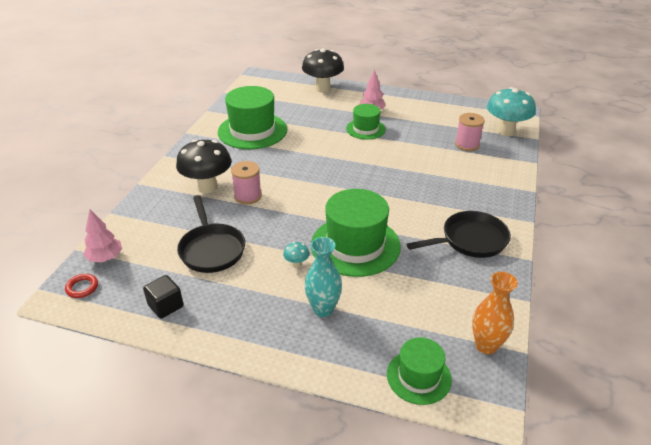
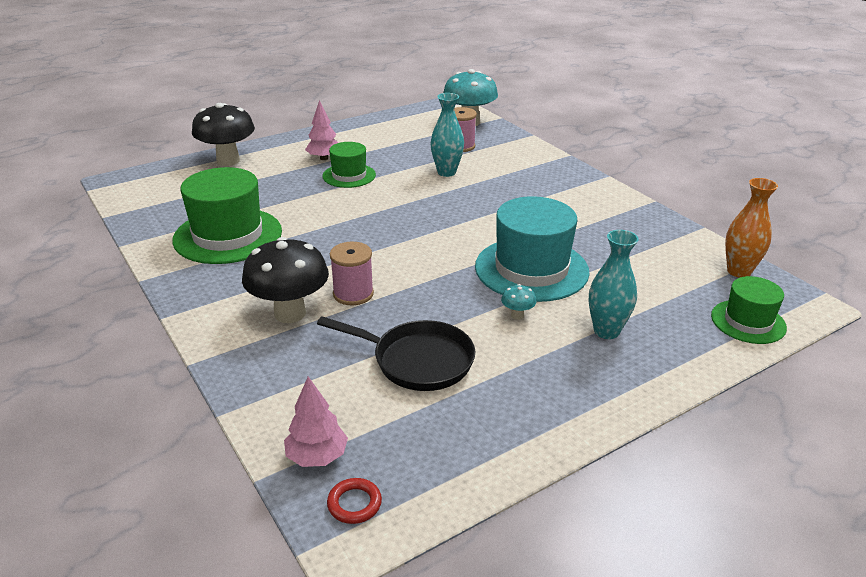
camera: 50 degrees left, 5 degrees down
black cube [143,275,184,319] -> none
green hat [311,189,401,277] -> turquoise hat [475,196,590,302]
black pan [406,211,511,258] -> none
none -> turquoise vase [430,93,464,177]

